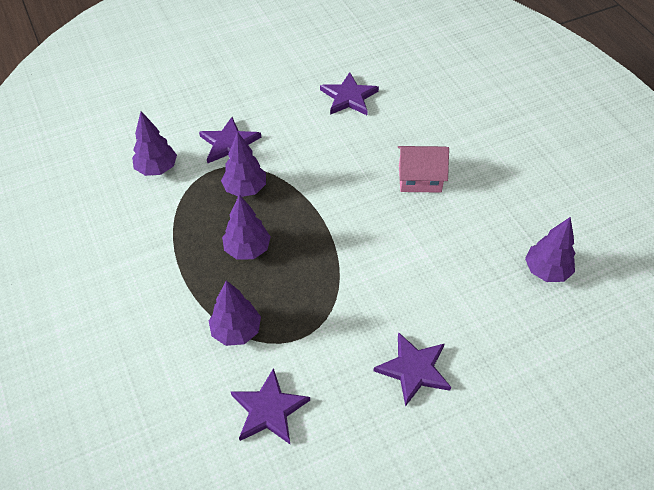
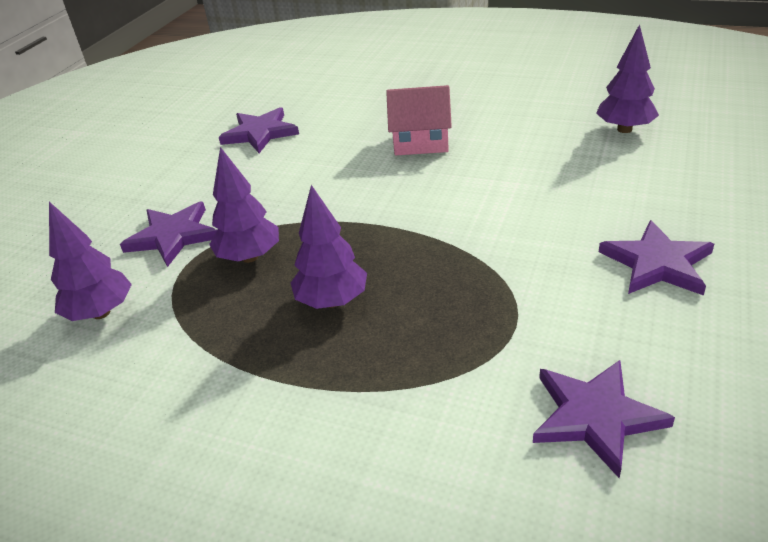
camera: 40 degrees left, 15 degrees down
purple tree [209,280,261,346] -> none
pink house [398,146,449,192] -> pink house turned 45 degrees clockwise [386,85,452,155]

